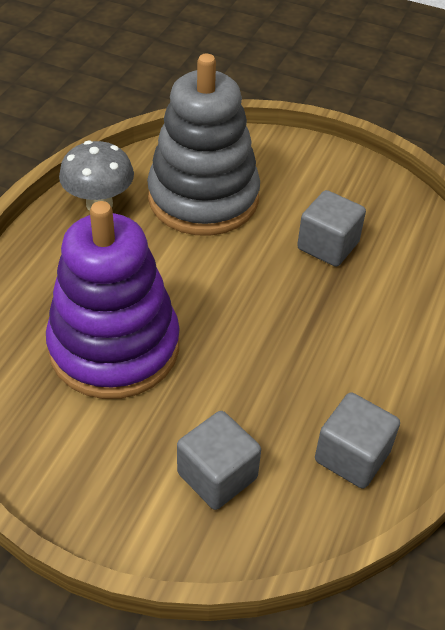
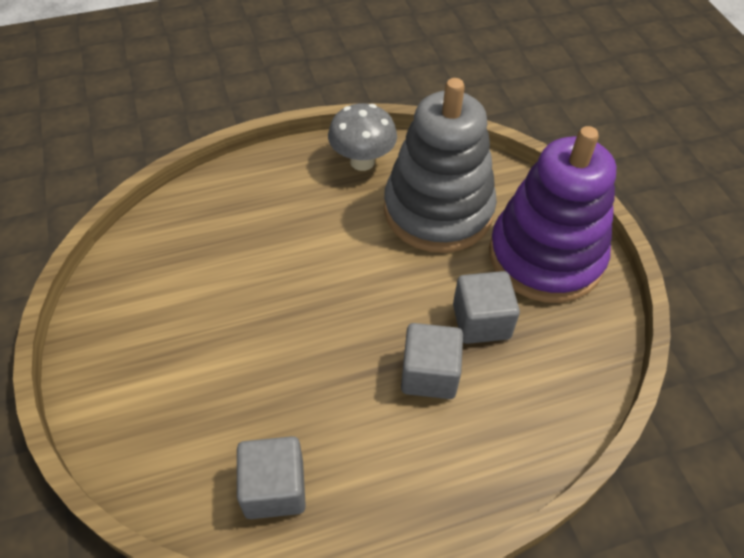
camera: 50 degrees right, 5 degrees up
purple stacking toy [46,201,180,399] -> purple stacking toy moved to [489,126,616,303]
grey cube [177,411,261,510] -> grey cube moved to [401,323,463,399]

